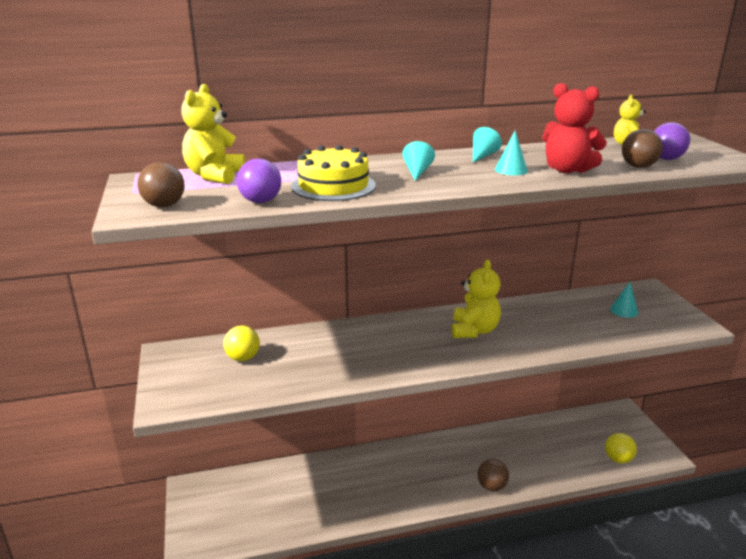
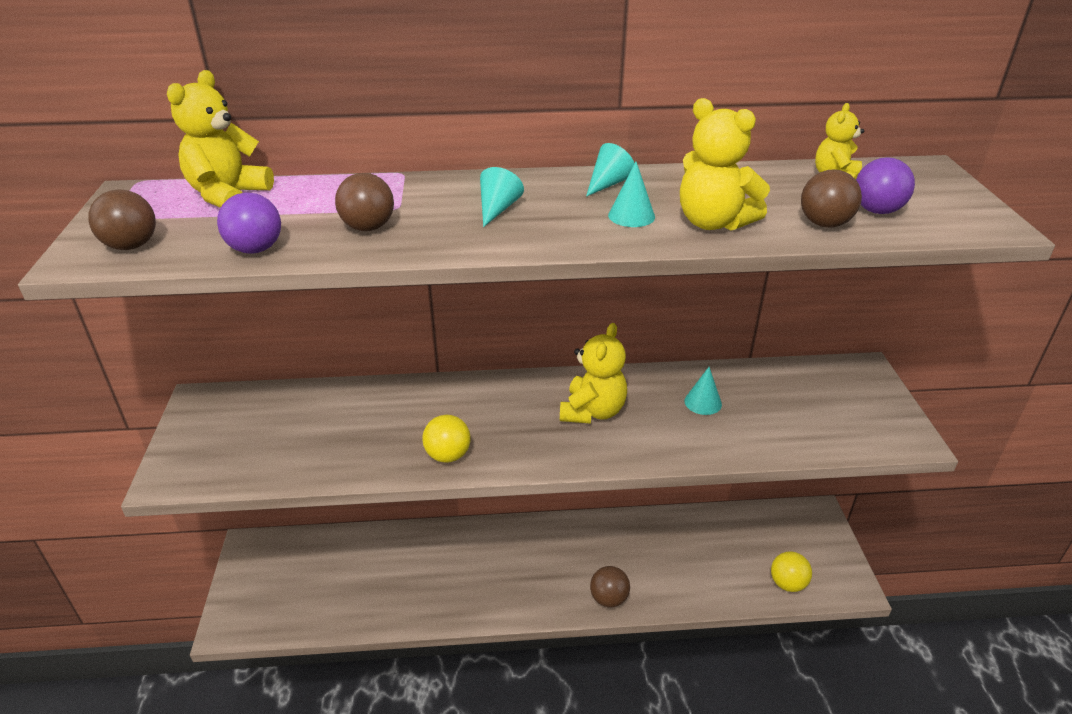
camera: 10 degrees right, 10 degrees up
yellow ball [223,326,260,361] -> yellow ball moved to [422,415,471,463]
yellow cake [291,145,376,201] -> brown ball [335,173,394,231]
red teddy bear [542,83,607,173] -> yellow teddy bear [680,98,770,231]
turquoise cone [610,282,638,318] -> turquoise cone moved to [684,367,722,415]

